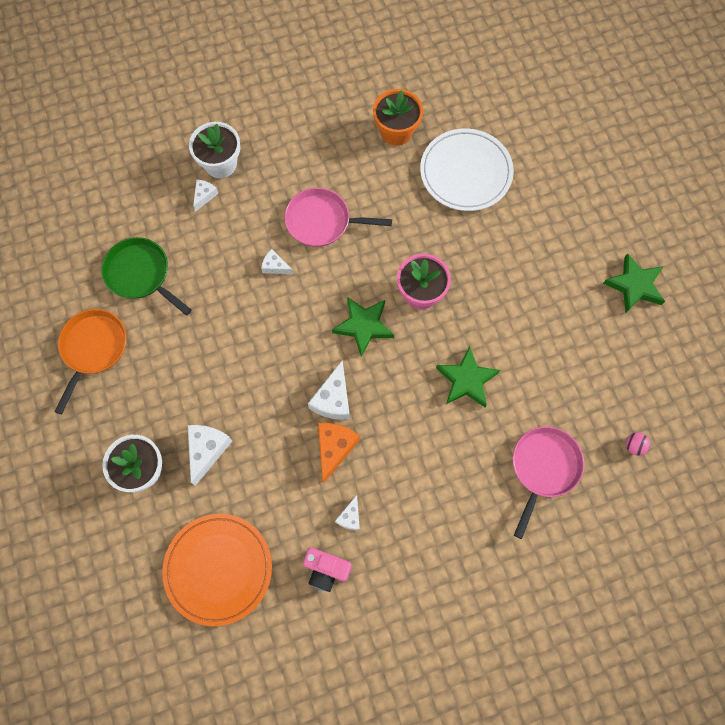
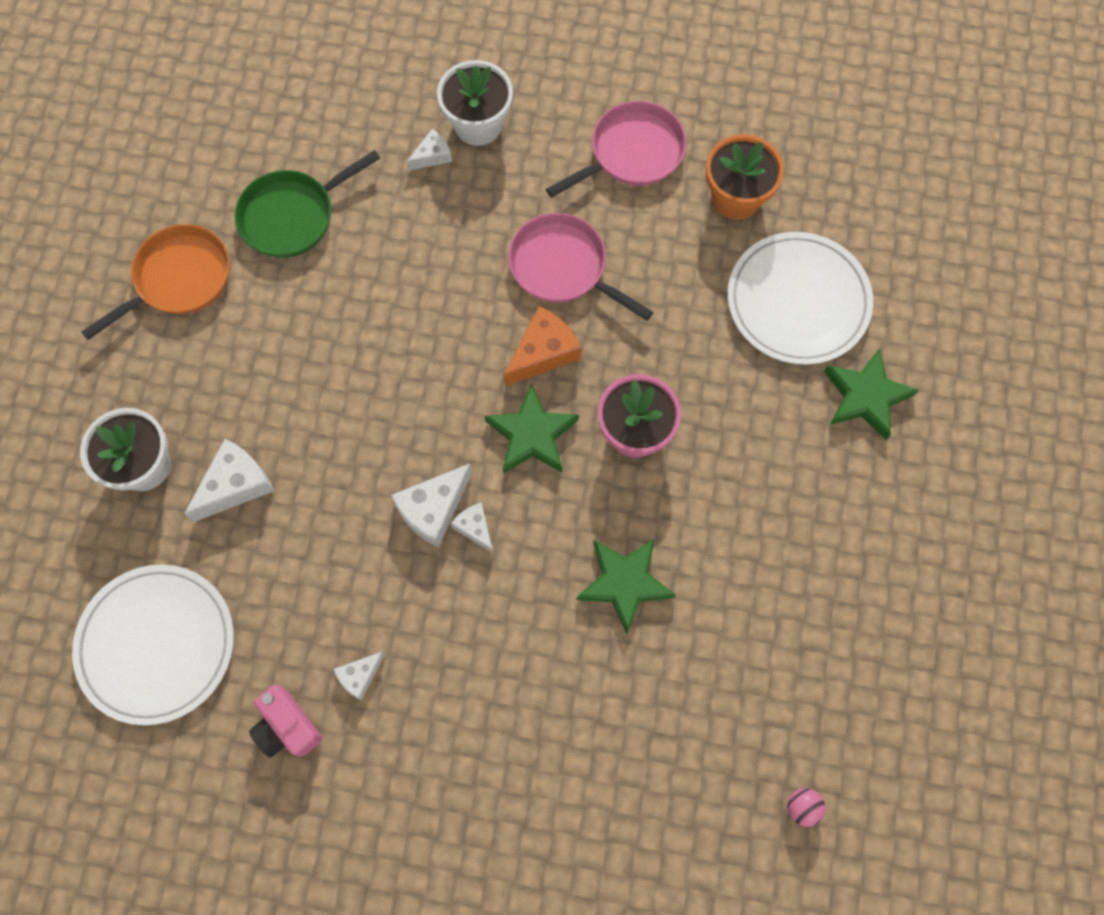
camera: 30 degrees right, 0 degrees up
green pan [101,237,192,315] -> green pan turned 105 degrees counterclockwise [235,150,380,258]
orange plate [162,514,272,626] -> white plate [72,564,234,725]
white cheese [261,249,293,274] -> white cheese moved to [451,503,493,553]
orange cheese [318,423,360,484] -> orange cheese moved to [504,306,581,386]
pink pan [513,426,584,539] -> pink pan moved to [546,101,687,198]
green star [603,253,665,313] -> green star moved to [824,348,919,440]

